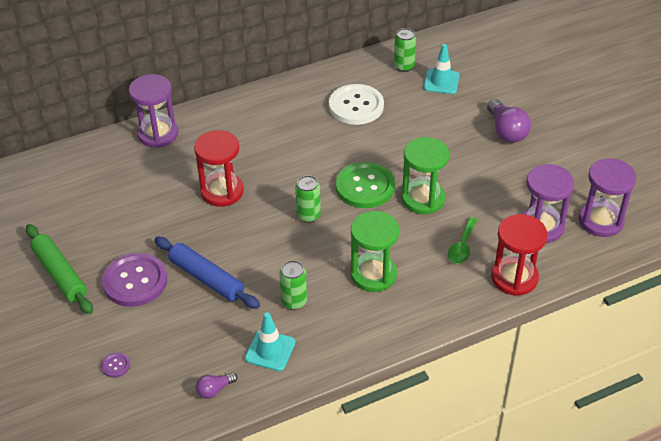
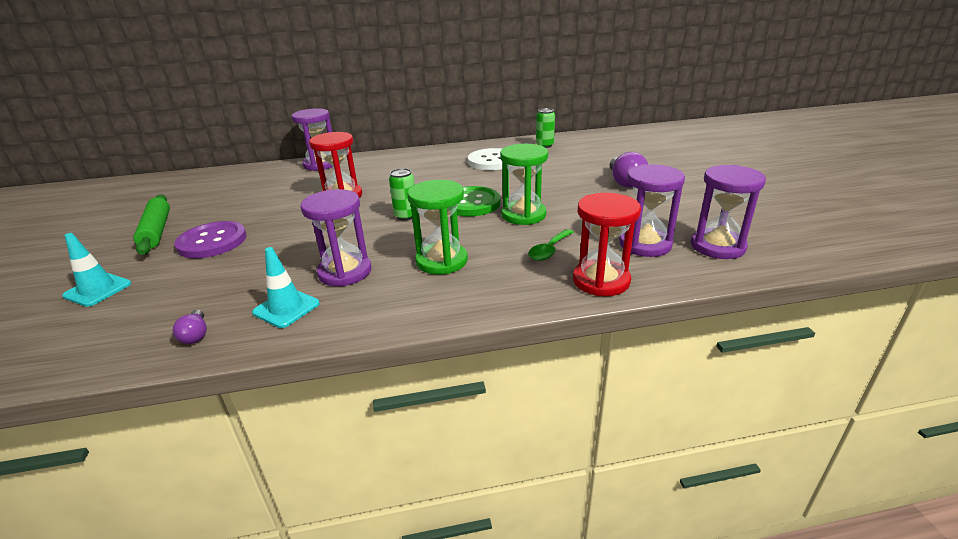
camera: 15 degrees right, 15 degrees down
purple button [101,353,130,378] -> none
blue rolling pin [155,237,260,309] -> none
purple light bulb [196,372,237,399] -> purple light bulb turned 90 degrees counterclockwise [173,310,207,344]
green can [279,260,307,310] -> purple hourglass [301,189,372,287]
turquoise traffic cone [424,44,459,94] -> turquoise traffic cone moved to [62,233,131,307]

